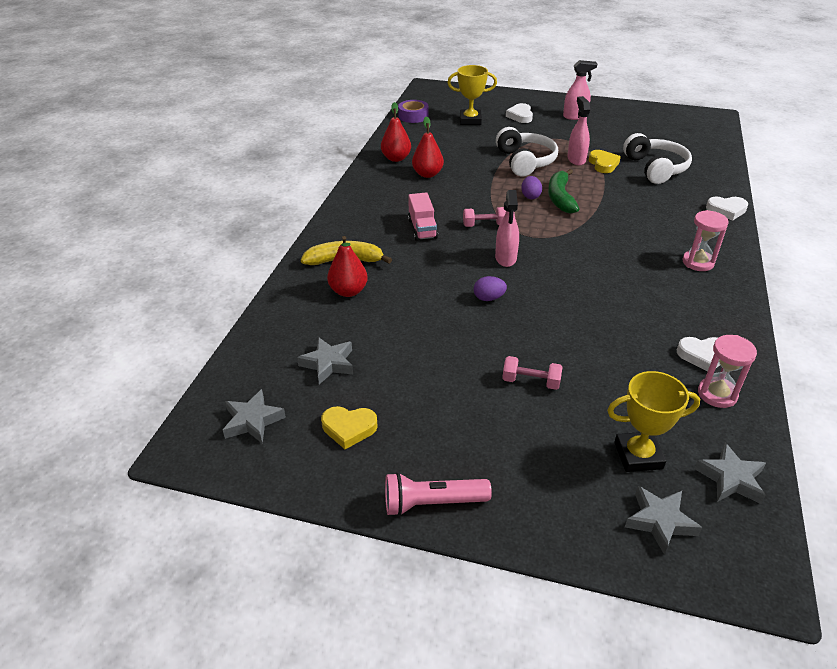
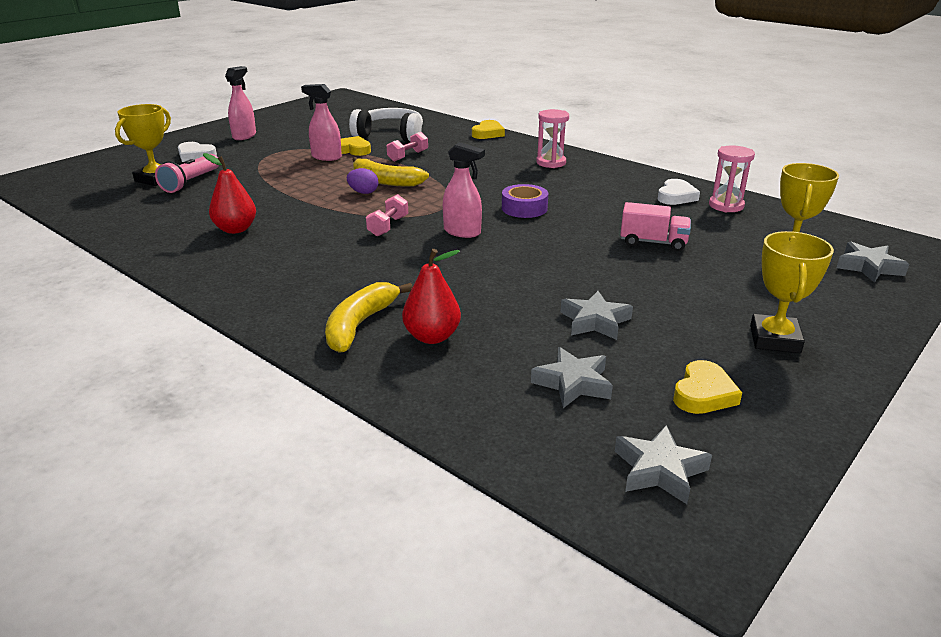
camera: 65 degrees left, 10 degrees down
red pear [381,102,411,162] -> none
pink flashlight [385,472,492,516] -> pink flashlight moved to [155,154,219,193]
purple tape [398,100,428,123] -> purple tape moved to [502,184,548,218]
pink truck [408,192,438,241] -> pink truck moved to [620,202,691,251]
purple egg [474,276,507,301] -> none
white headphones [496,127,558,176] -> none
pink dumbbell [502,356,562,390] -> pink dumbbell moved to [387,132,428,162]
green banana [548,169,579,214] -> yellow banana [353,157,429,187]
grey star [694,443,766,504] -> grey star moved to [560,291,633,340]
white heart [706,197,748,221] -> yellow heart [472,120,505,139]
none -> yellow trophy [750,231,834,353]

